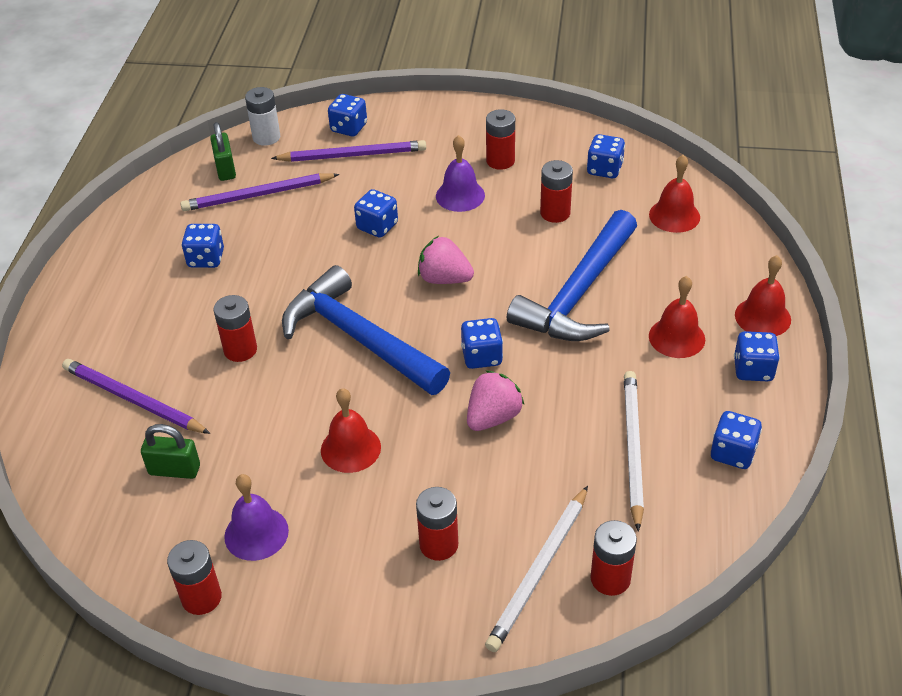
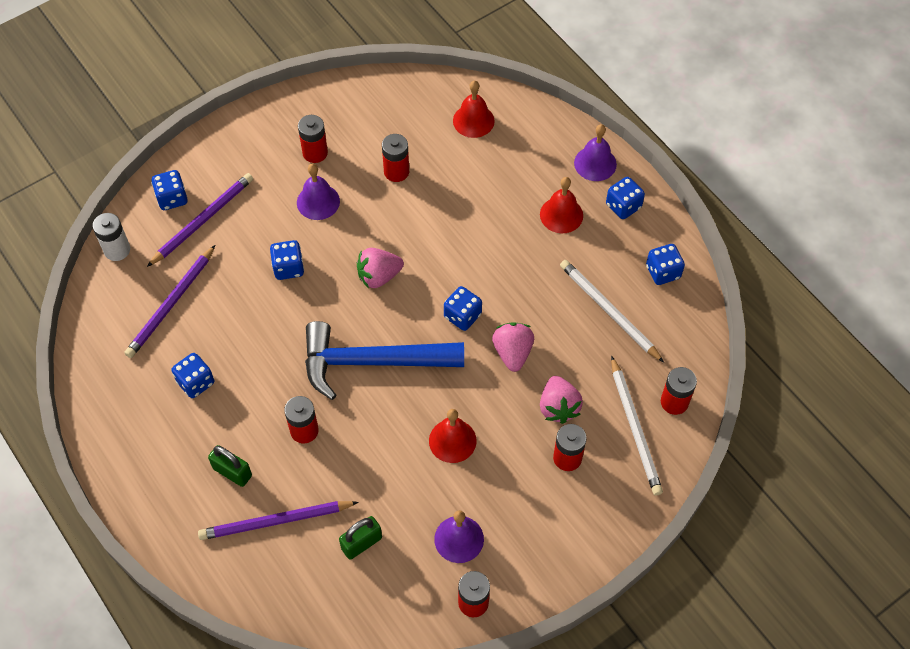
camera: 45 degrees left, 15 degrees up
green padlock [210,122,236,181] -> green padlock moved to [208,445,252,487]
blue hammer [507,210,637,341] -> none
blue dice [587,134,625,178] -> none
red bell [735,255,791,336] -> purple bell [574,124,617,181]
none -> pink strawberry [540,376,583,424]

